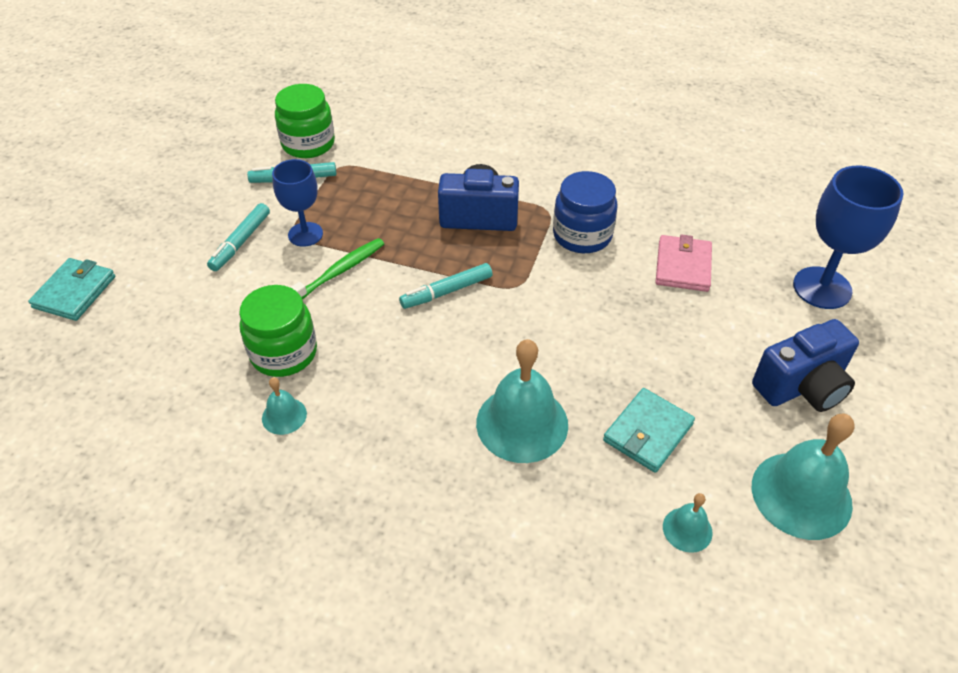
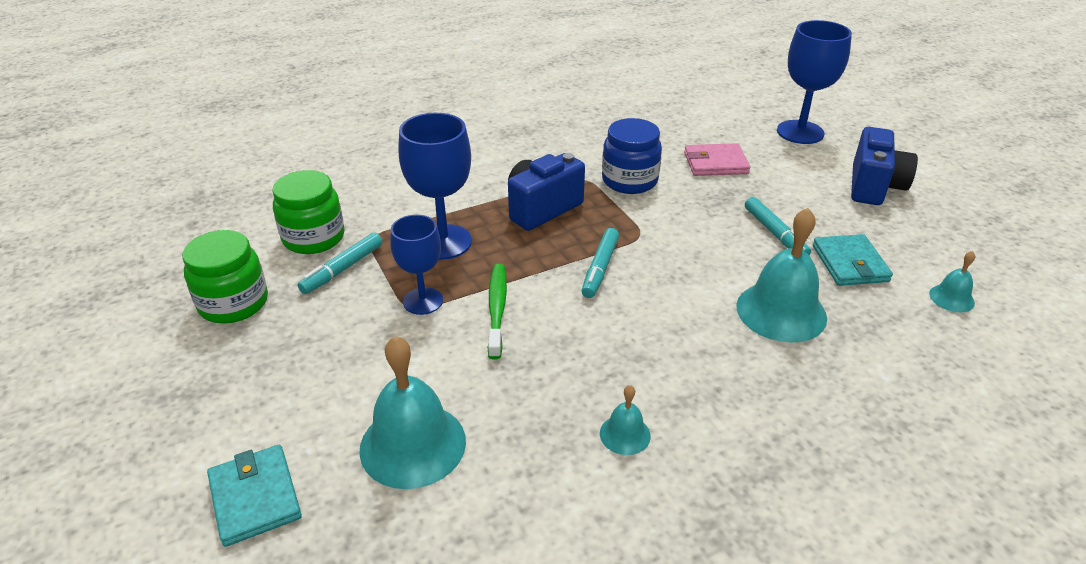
camera: 45 degrees left, 10 degrees down
turquoise marker [207,203,270,271] -> turquoise marker moved to [745,197,811,255]
green jar [239,285,317,377] -> green jar moved to [182,230,268,324]
pink wallet [656,234,712,292] -> pink wallet turned 60 degrees counterclockwise [684,143,750,176]
turquoise bell [752,414,855,540] -> turquoise bell moved to [359,336,466,489]
none -> blue goblet [399,113,472,260]

